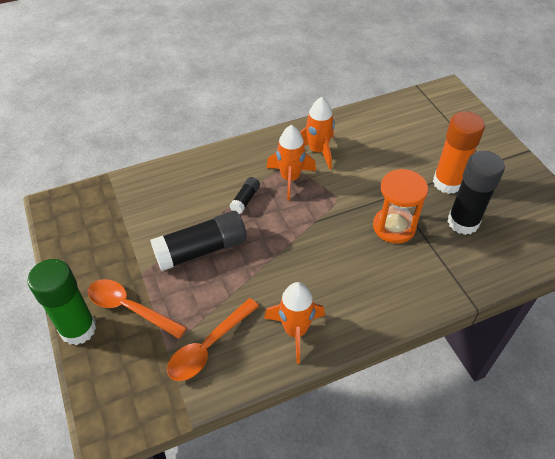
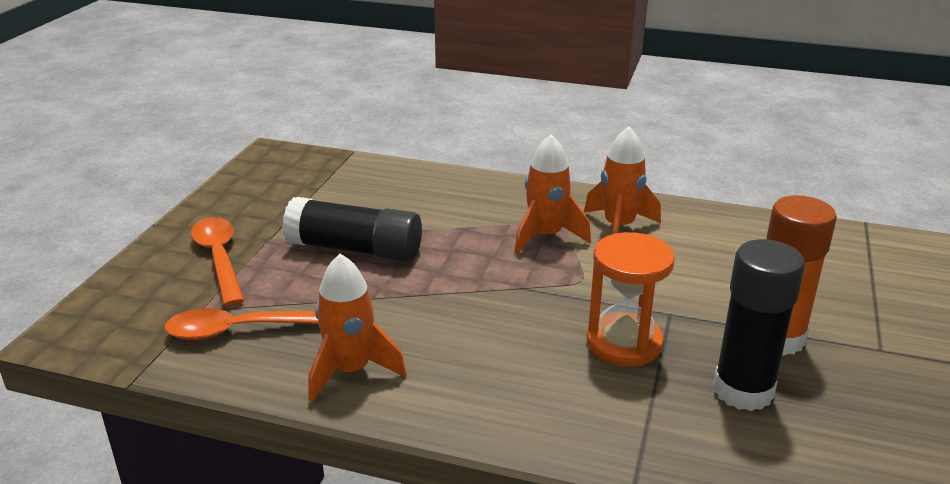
camera: 40 degrees right, 20 degrees down
green glue stick [28,259,96,345] -> none
black glue stick [230,177,260,214] -> none

